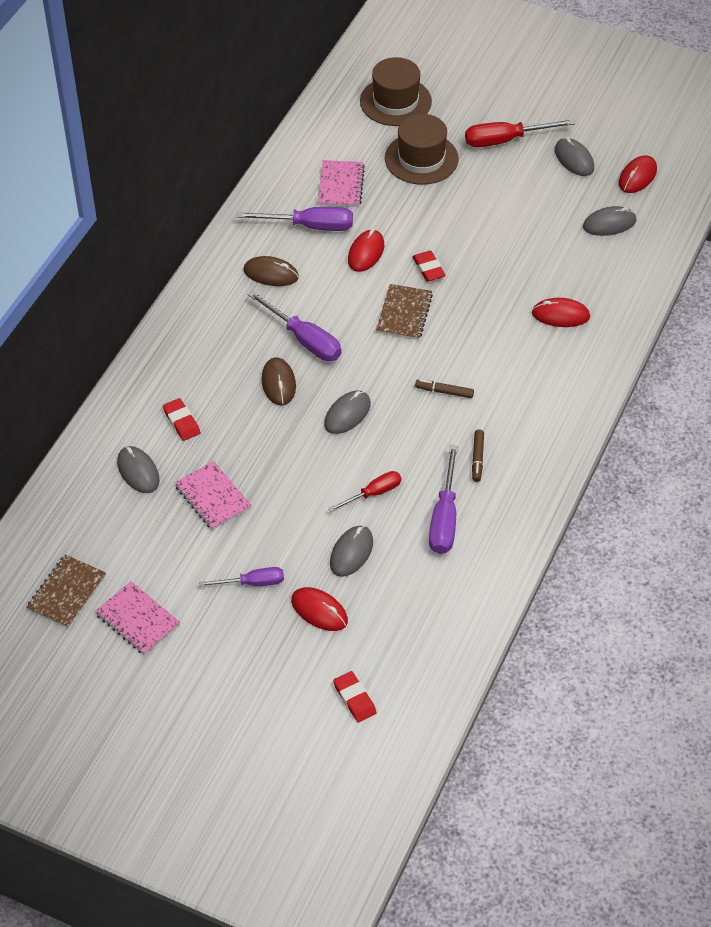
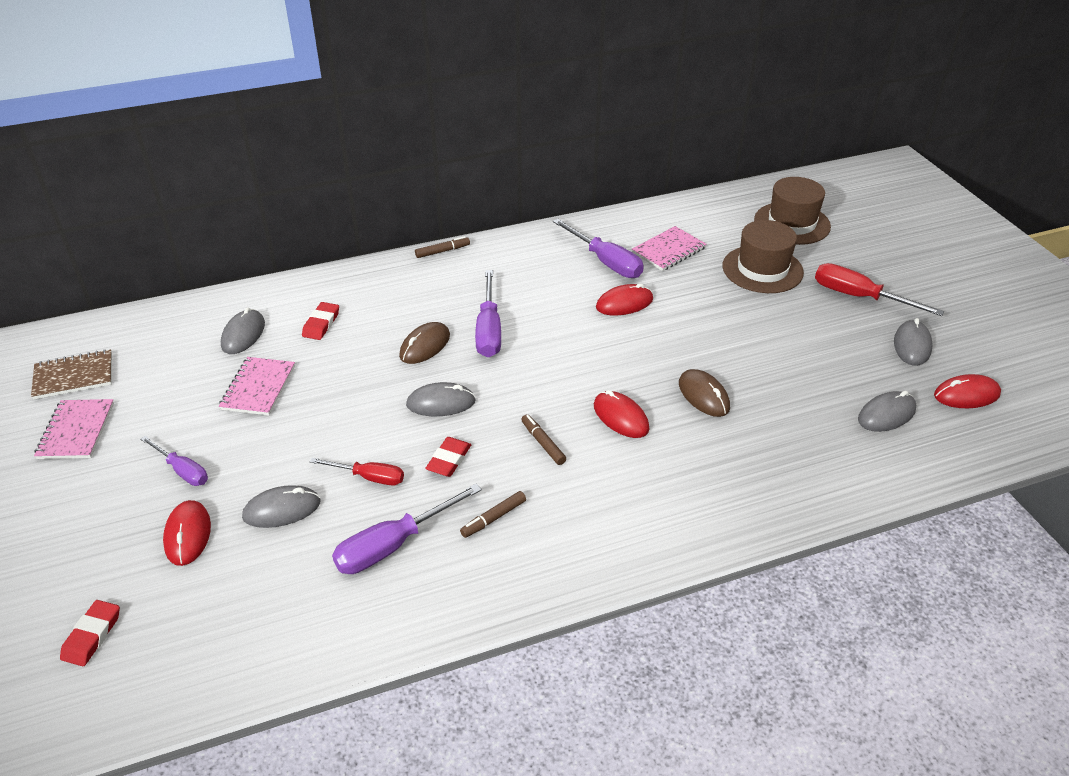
camera: 45 degrees right, 10 degrees down
brown mouse [243,256,299,286] -> brown mouse moved to [679,369,730,417]
brown notebook [376,284,433,340] -> none
red eraser [412,251,446,282] -> red eraser moved to [425,437,471,477]
red mouse [532,298,590,327] -> red mouse moved to [594,390,650,438]
grey mouse [583,206,636,236] -> grey mouse turned 60 degrees counterclockwise [858,391,916,432]
none -> brown marker [415,236,470,258]

